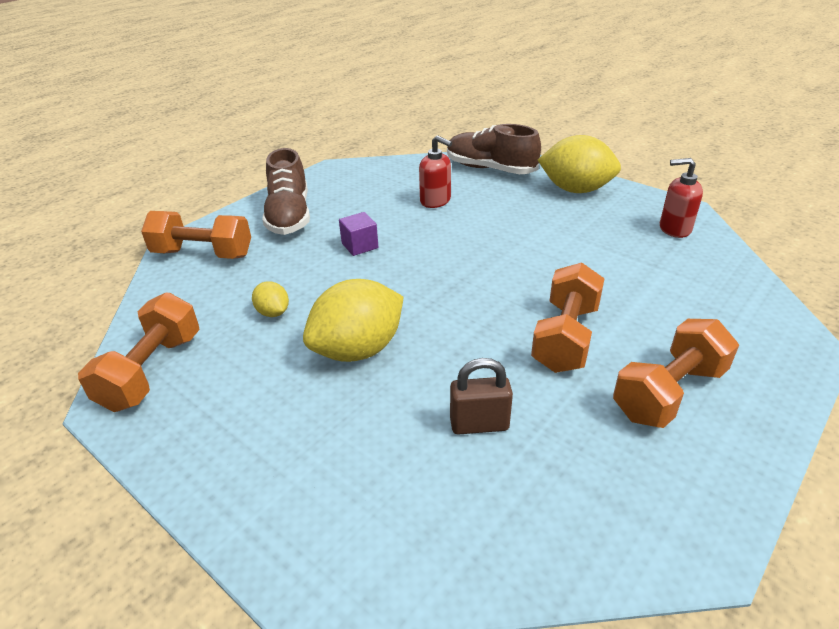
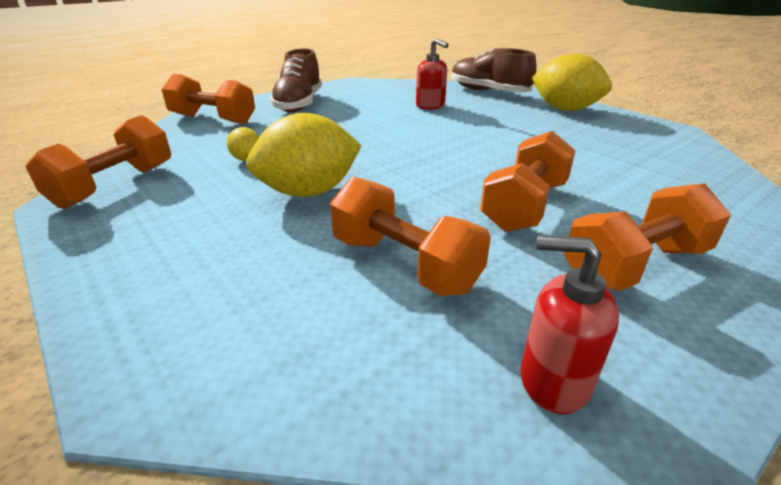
camera: 10 degrees right, 5 degrees down
purple cube [339,212,378,256] -> none
brown padlock [450,358,513,435] -> orange dumbbell [330,177,491,296]
red soap dispenser [660,158,703,238] -> red soap dispenser moved to [521,235,619,414]

